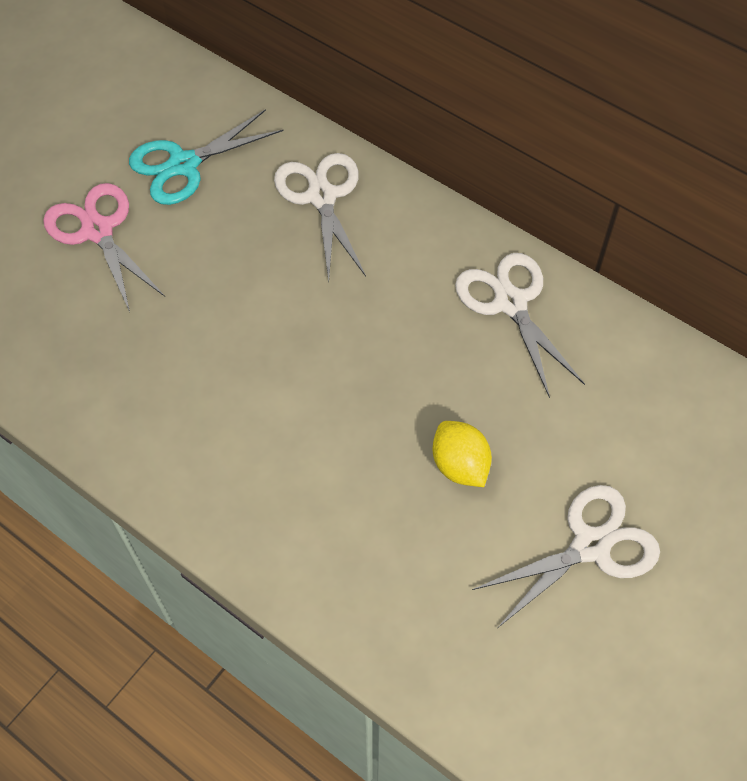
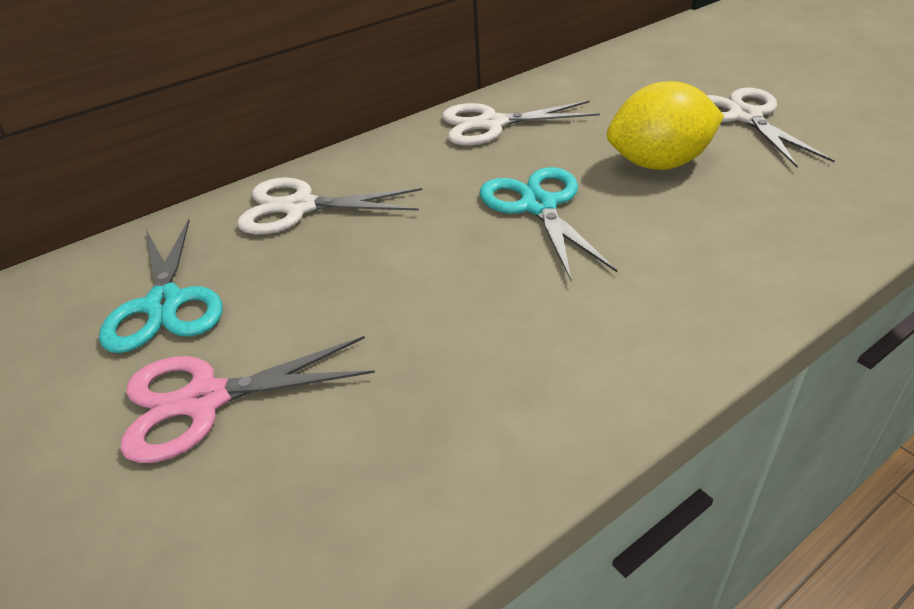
camera: 70 degrees left, 20 degrees down
yellow lemon [432,421,492,487] -> yellow lemon [607,81,724,170], size x1.55
none -> turquoise scissors [480,167,618,280]

